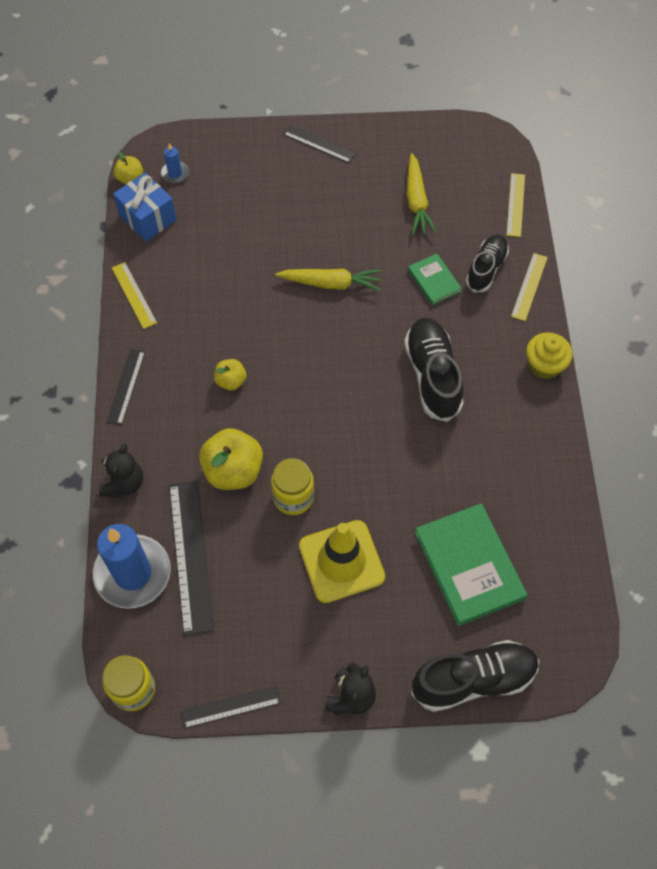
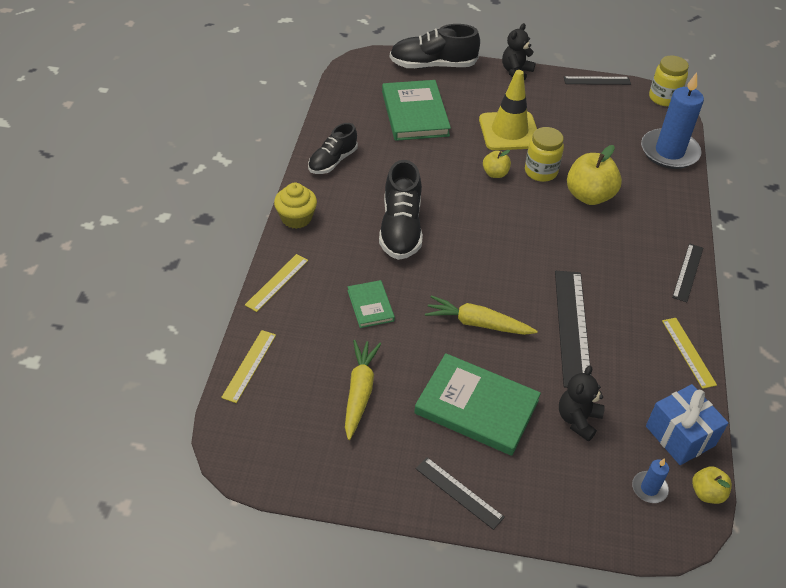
camera: 170 degrees left, 15 degrees down
black teddy bear [99,443,143,497] -> black teddy bear moved to [559,366,605,442]
black ruler [169,481,214,636] -> black ruler moved to [555,271,590,388]
yellow apple [214,359,247,391] -> yellow apple moved to [483,150,511,178]
black shoe [466,235,509,292] -> black shoe moved to [308,123,358,174]
none -> green book [414,353,541,456]

